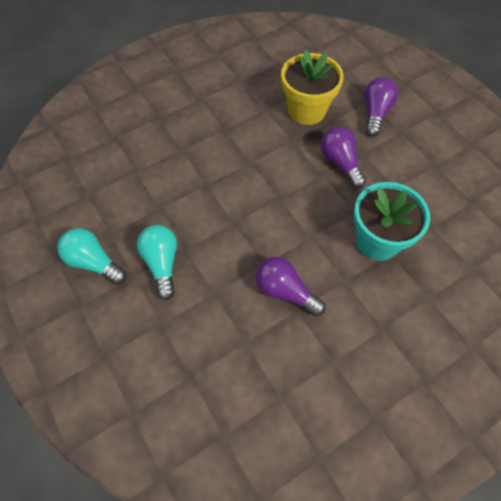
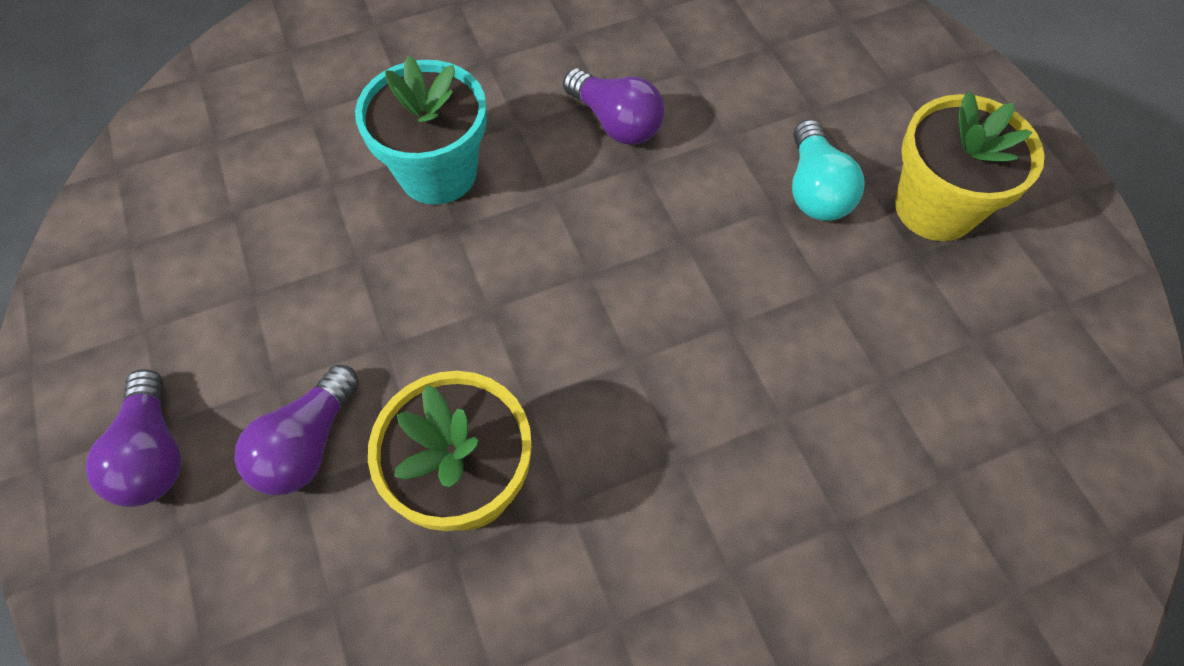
camera: 170 degrees left, 0 degrees up
turquoise light bulb [57,228,126,285] -> yellow flower pot [895,91,1045,241]
purple light bulb [321,127,366,189] -> purple light bulb moved to [86,369,182,507]

